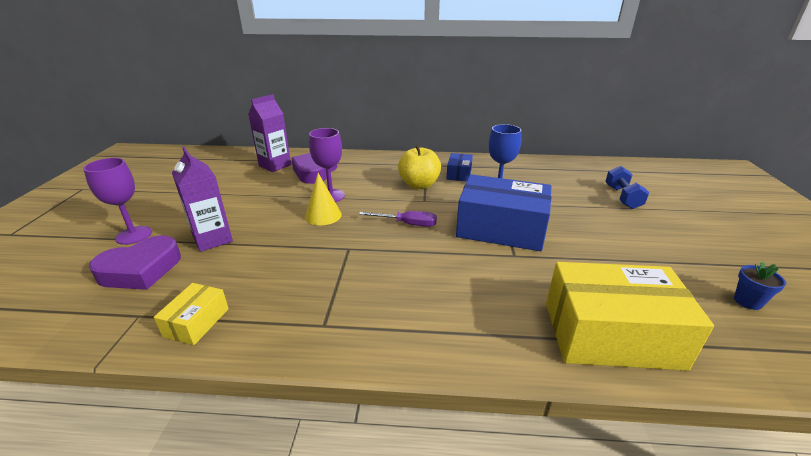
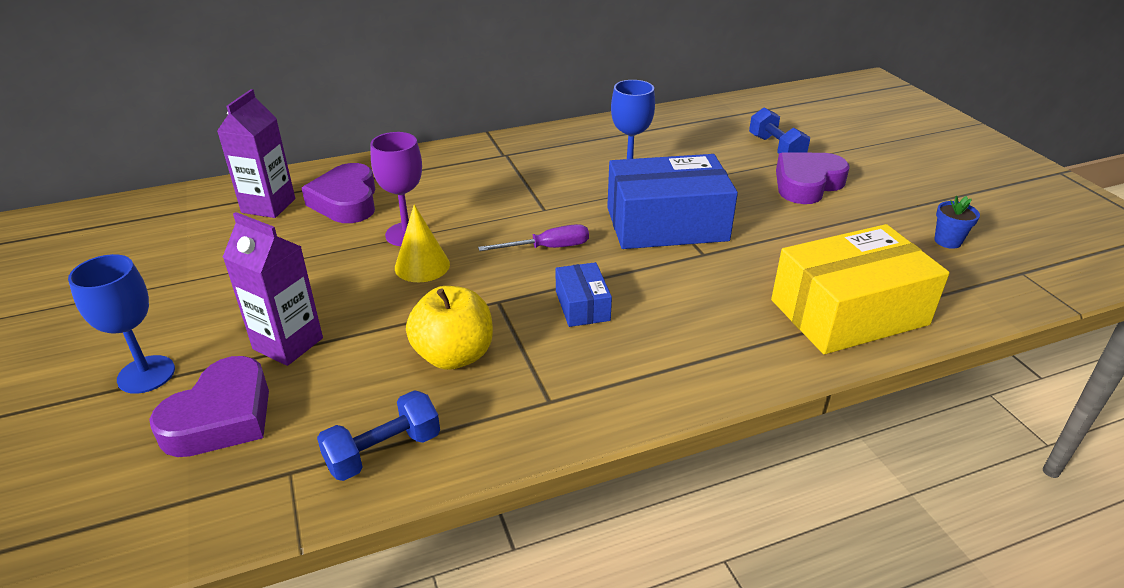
camera: 25 degrees left, 5 degrees up
purple goblet [83,158,152,245] -> blue goblet [68,254,175,394]
yellow box [154,283,229,345] -> blue dumbbell [317,390,440,481]
yellow apple [398,145,441,189] -> yellow apple moved to [406,286,493,370]
blue box [446,153,473,181] -> blue box moved to [556,262,612,327]
none -> purple heart [776,152,849,204]

